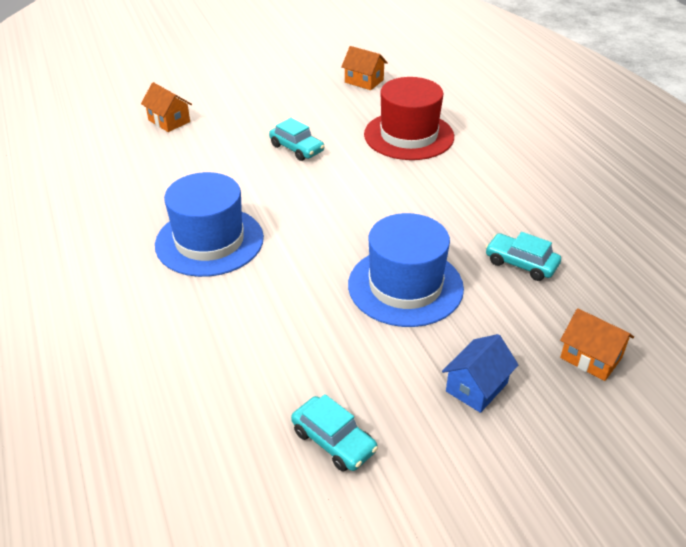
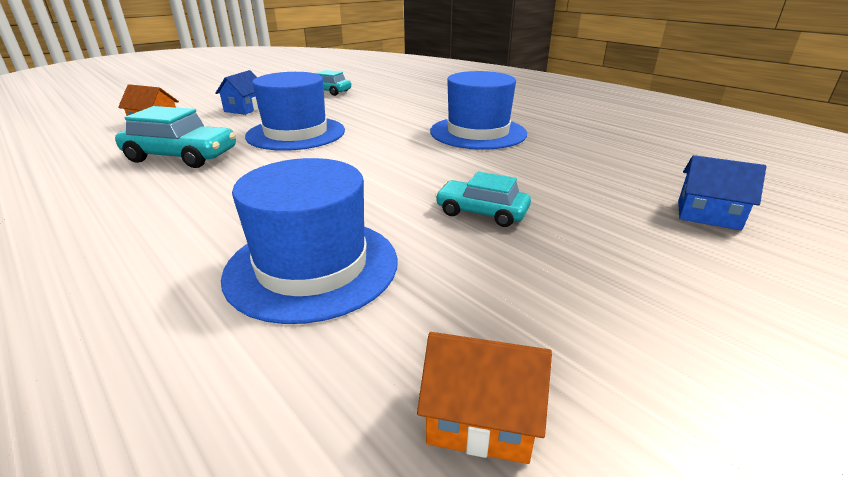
camera: 160 degrees right, 10 degrees down
orange house [141,82,192,132] -> blue house [678,155,766,231]
red hat [364,77,454,160] -> blue hat [221,158,398,324]
turquoise car [485,232,561,281] -> turquoise car [115,106,236,168], size x1.54

